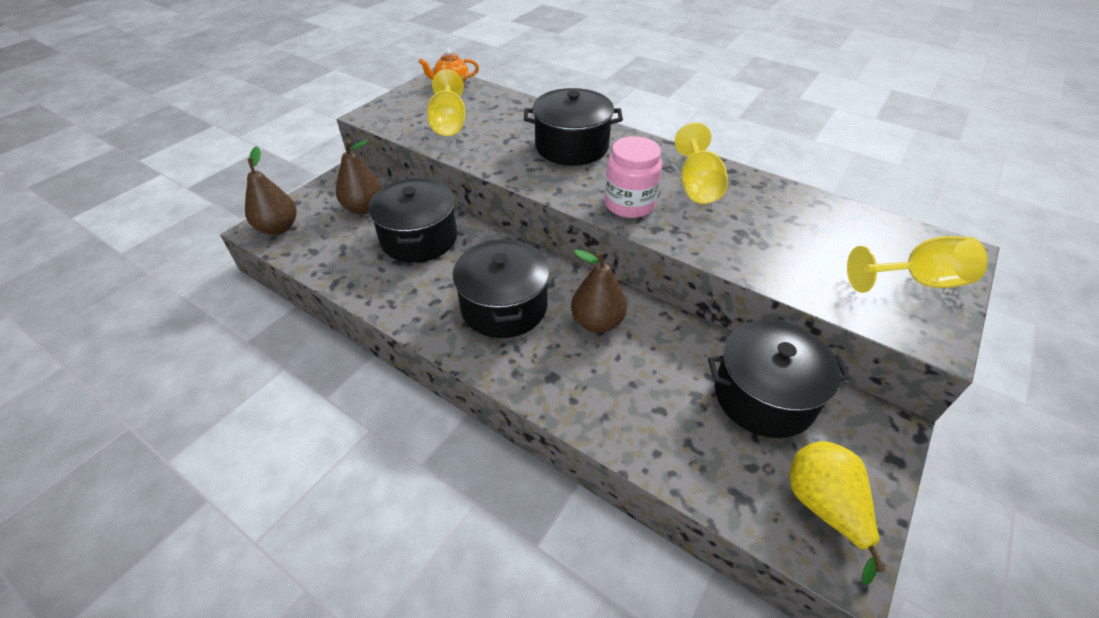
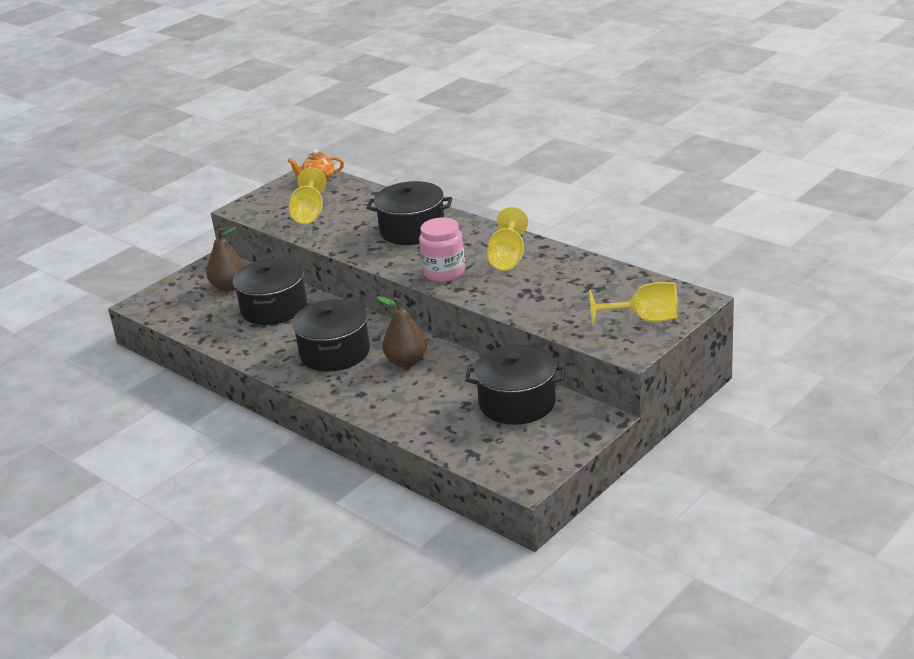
camera: 10 degrees right, 15 degrees down
brown pear [245,146,297,235] -> none
yellow pear [790,441,885,586] -> none

